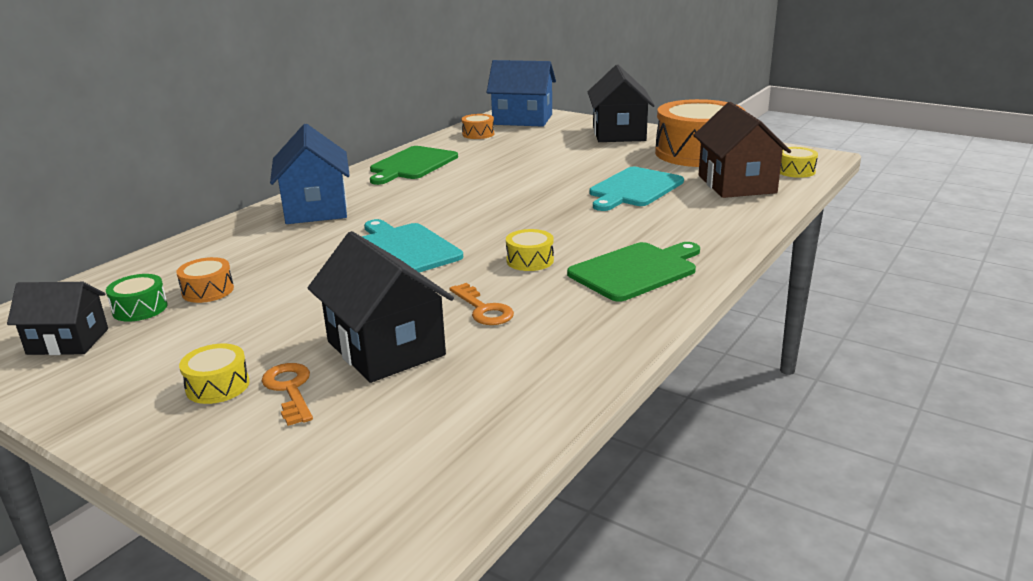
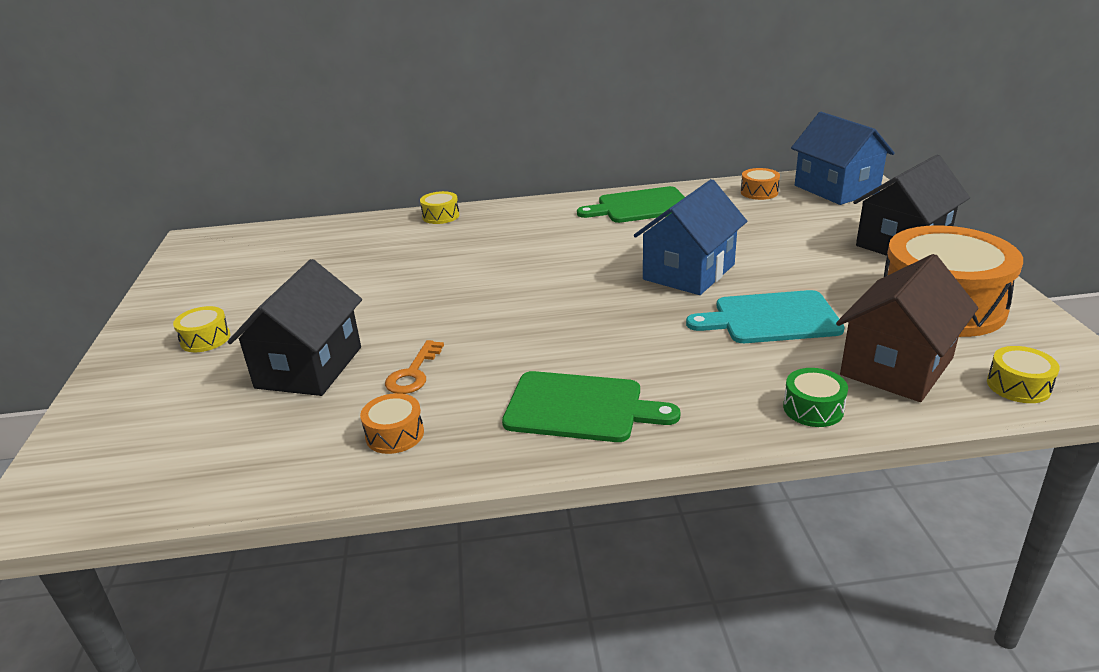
camera: 50 degrees right, 5 degrees up
black house [7,282,108,355] -> none
green drum [106,274,168,322] -> green drum moved to [783,368,848,427]
orange drum [176,257,234,303] -> orange drum moved to [360,393,424,454]
orange key [262,363,313,426] -> none
blue house [270,124,350,224] -> blue house moved to [634,179,747,295]
turquoise cutting board [362,219,463,273] -> none
yellow drum [506,229,554,271] -> yellow drum moved to [420,191,459,224]

